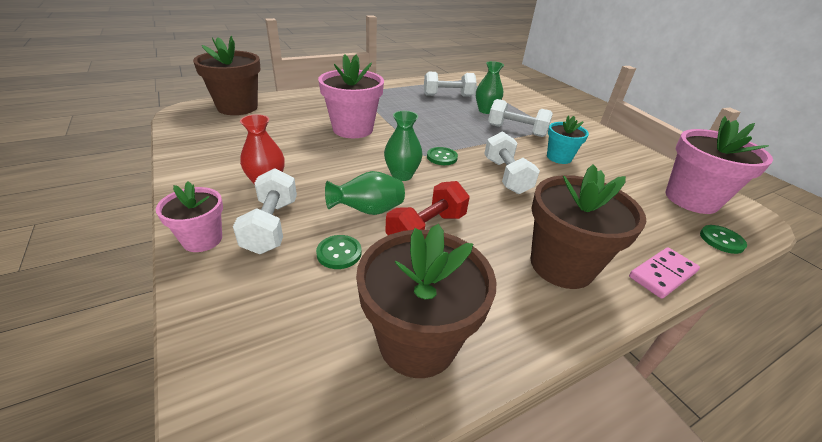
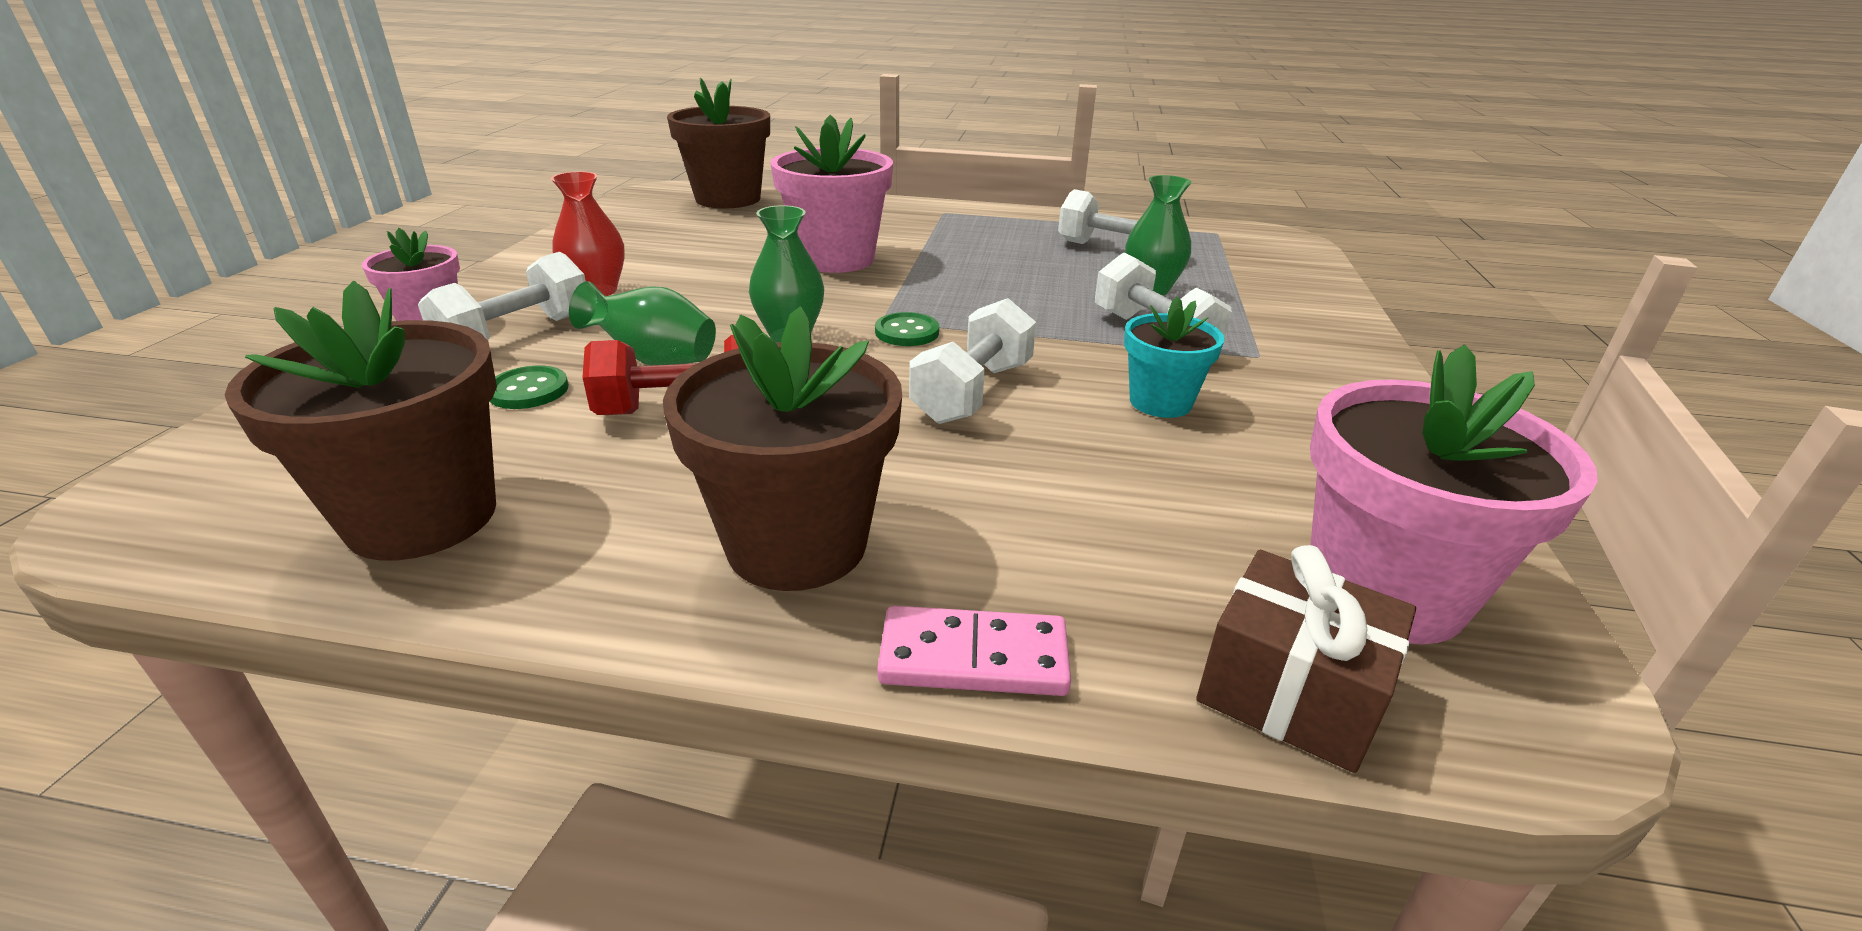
camera: 40 degrees right, 5 degrees down
green button [700,225,747,254] -> brown gift [1196,545,1416,773]

